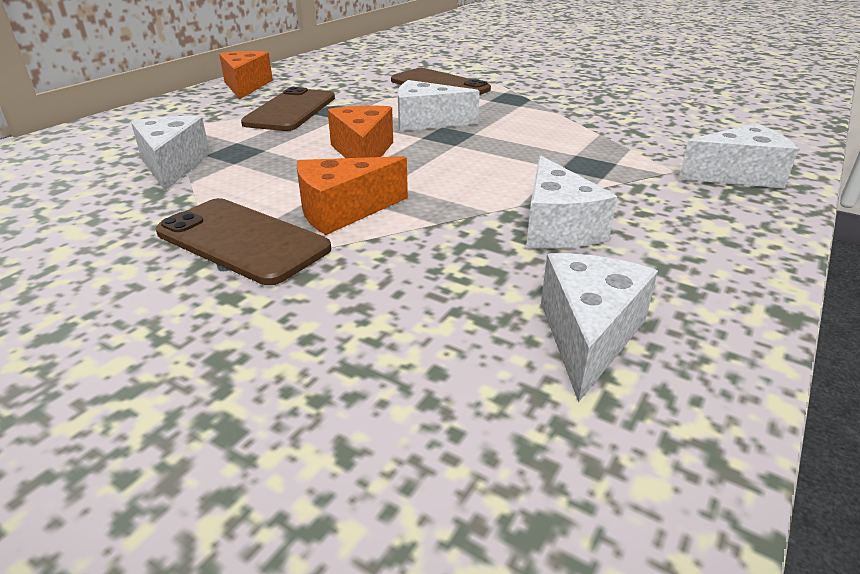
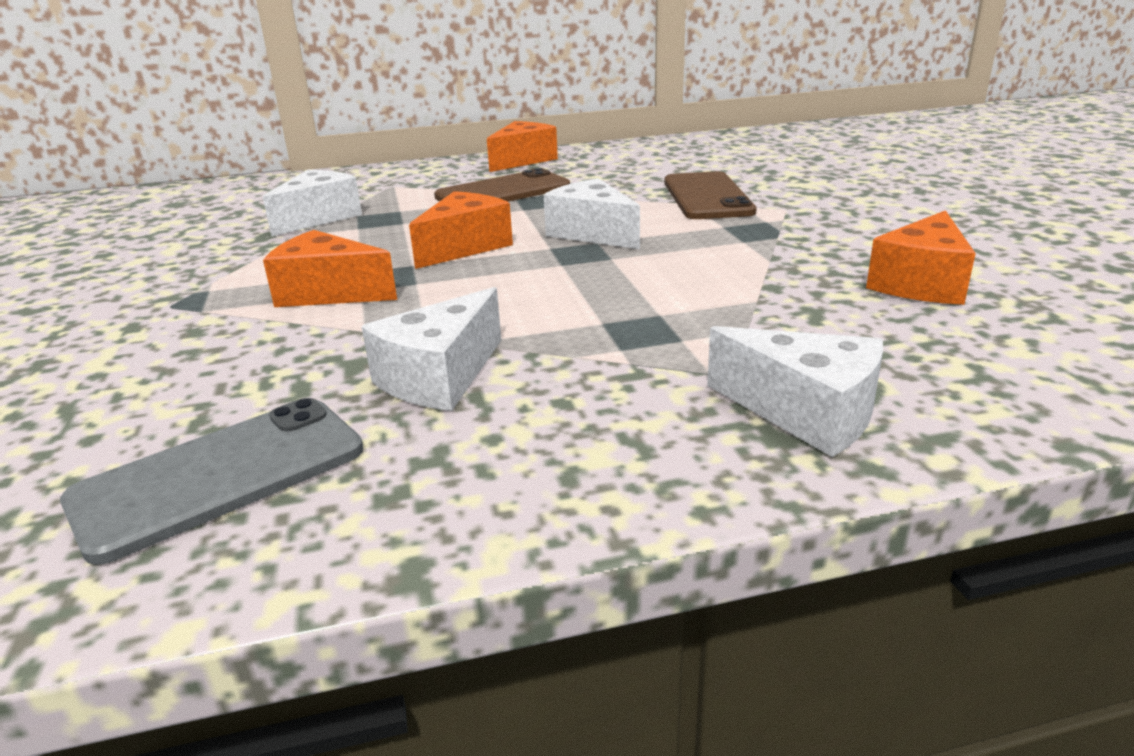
camera: 45 degrees right, 5 degrees down
brown phone [156,198,331,285] -> none
white cheese [541,253,658,402] -> grey phone [60,398,363,565]
none -> orange cheese [866,210,976,305]

